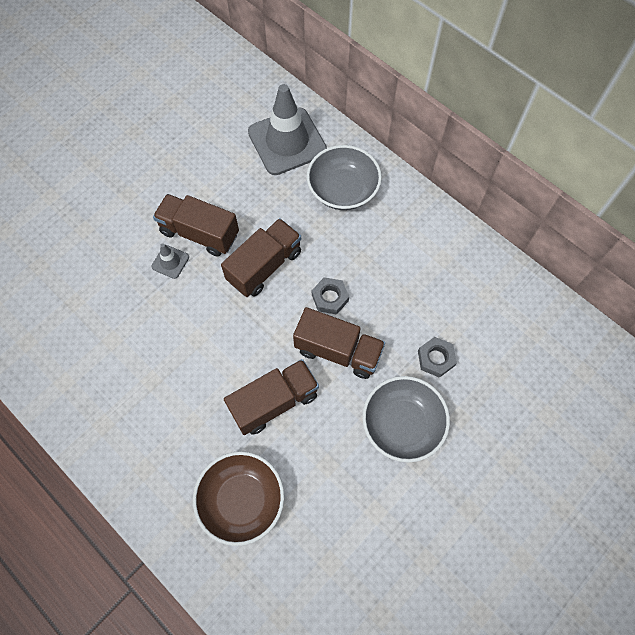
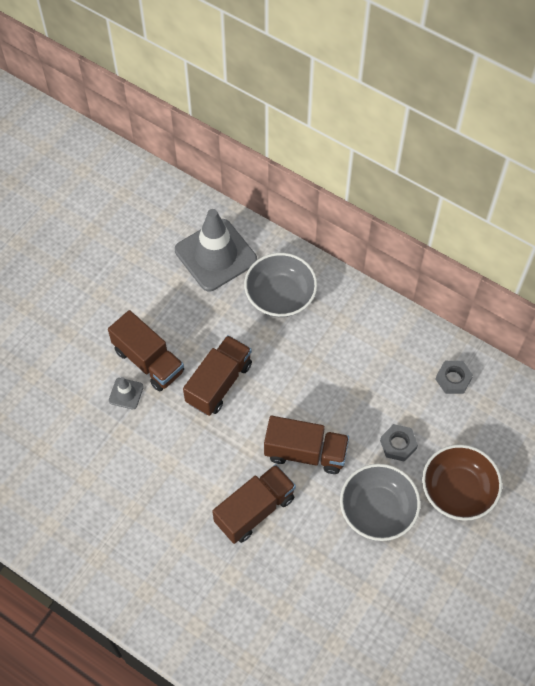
camera: 10 degrees left, 5 degrees down
brown truck [153,194,239,257] -> brown truck turned 150 degrees counterclockwise [108,310,184,392]
brown bowl [193,451,284,546] -> brown bowl moved to [422,445,502,521]
grey nut [312,277,349,315] -> grey nut moved to [435,361,473,394]

